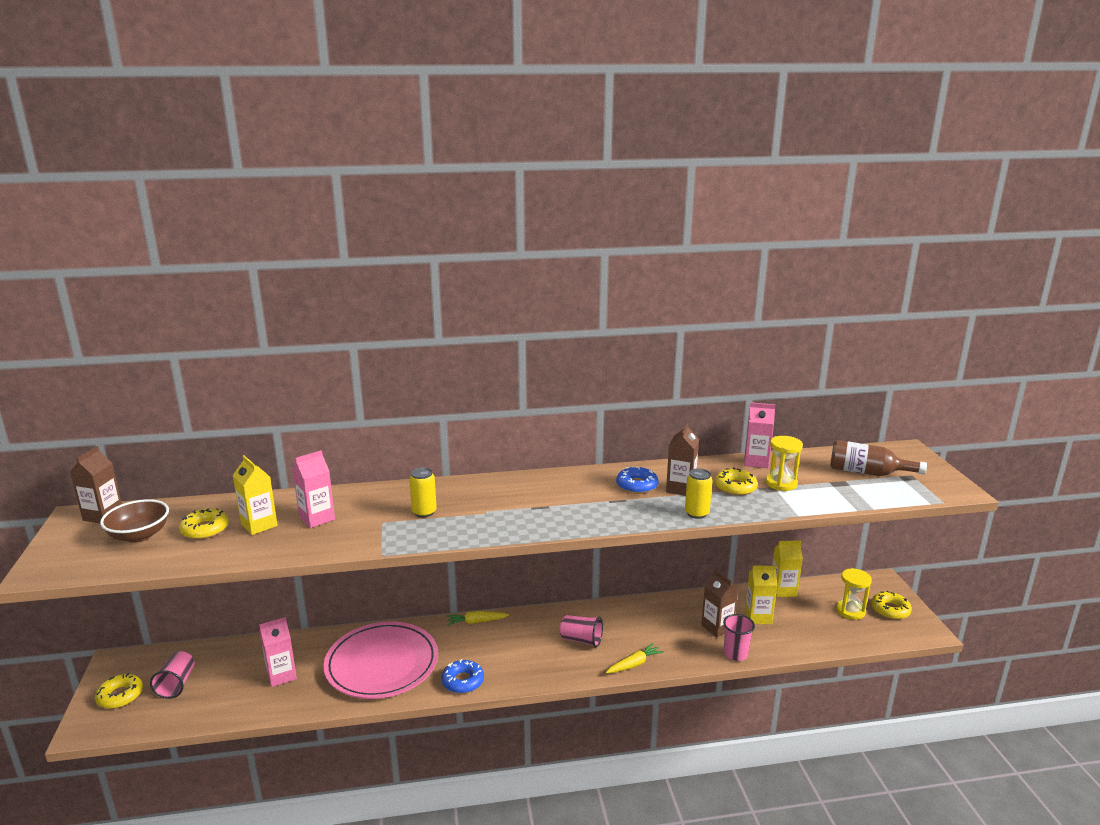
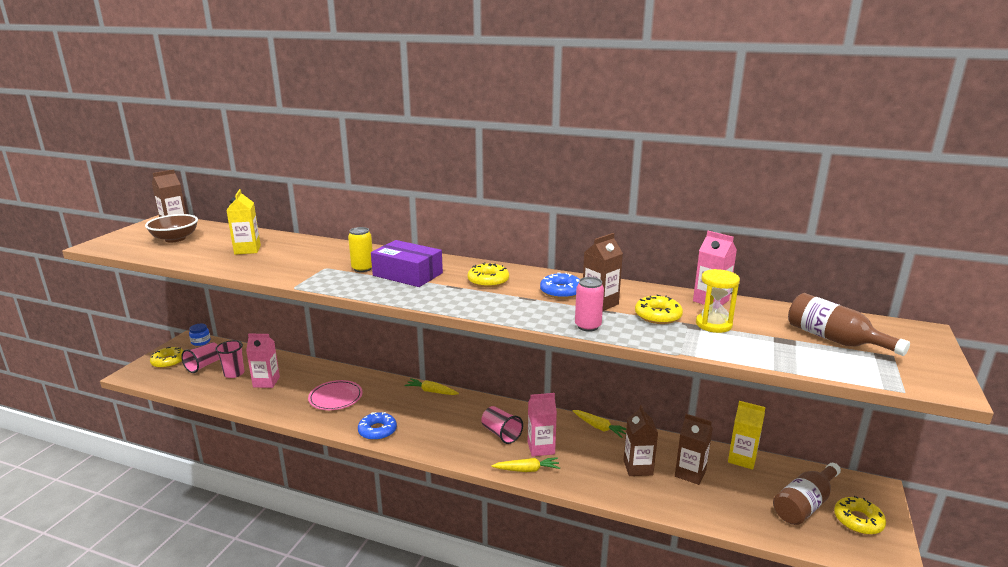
camera: 30 degrees right, 0 degrees up
yellow donut [179,508,229,539] -> yellow donut moved to [468,262,509,287]
pink carton [293,450,335,528] -> pink carton moved to [528,393,557,457]
pink plate [323,621,438,699] -> pink plate [308,380,363,410], size x0.55
yellow can [685,468,713,519] -> pink can [575,277,604,332]
pink cup [723,614,755,661] -> pink cup moved to [215,340,245,378]
yellow carton [745,566,777,624] -> brown carton [675,414,713,485]
yellow hourglass [836,568,872,620] -> brown bottle [773,463,841,525]
none -> blue jar [189,324,210,346]
none -> purple box [371,240,443,287]
none -> yellow carrot [573,410,626,438]

